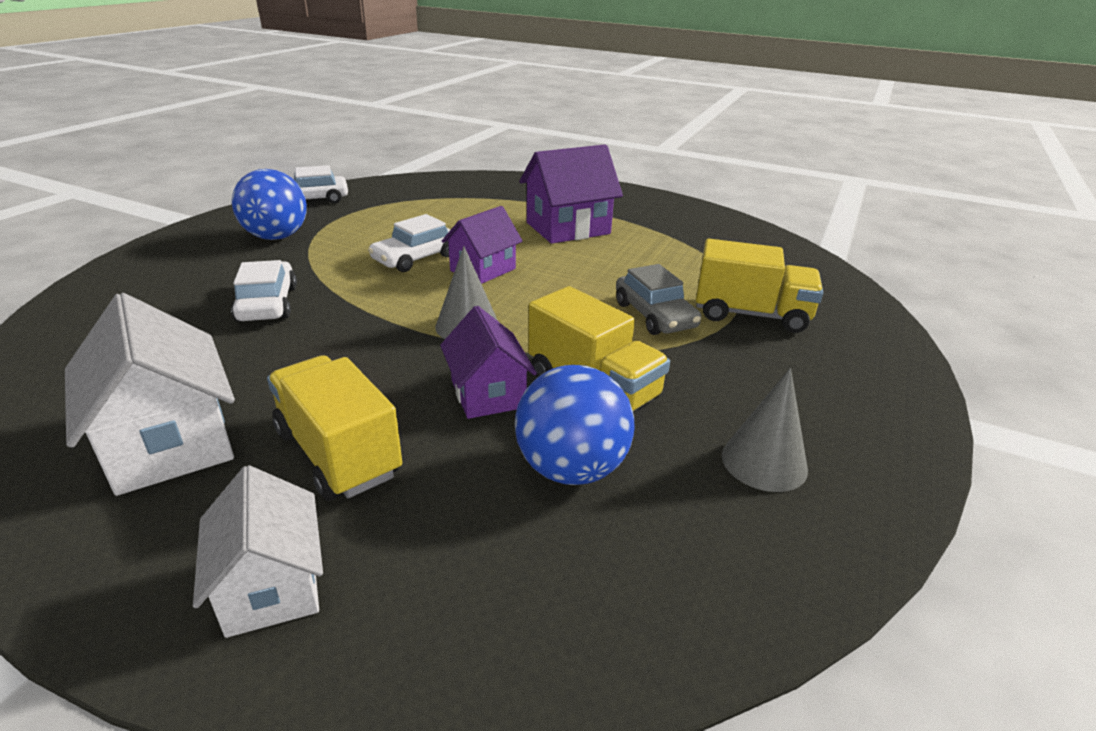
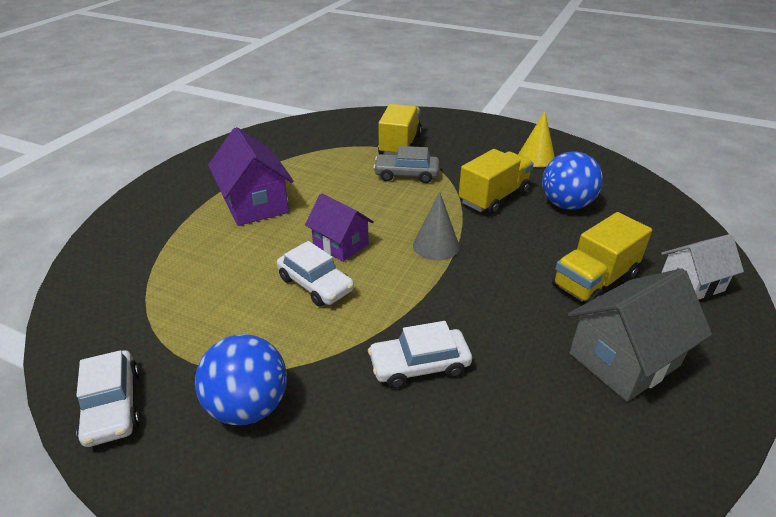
camera: 90 degrees left, 5 degrees up
white house [65,293,235,496] -> grey house [568,268,712,402]
purple house [440,306,537,419] -> none
grey car [616,264,701,335] -> grey car turned 150 degrees counterclockwise [373,146,439,183]
grey cone [722,368,808,492] -> yellow cone [518,111,555,167]

